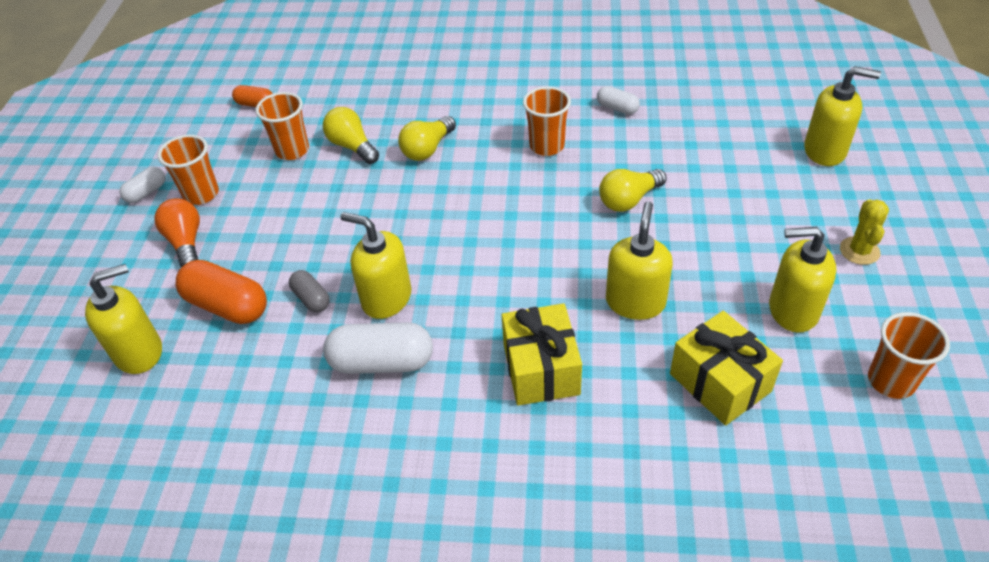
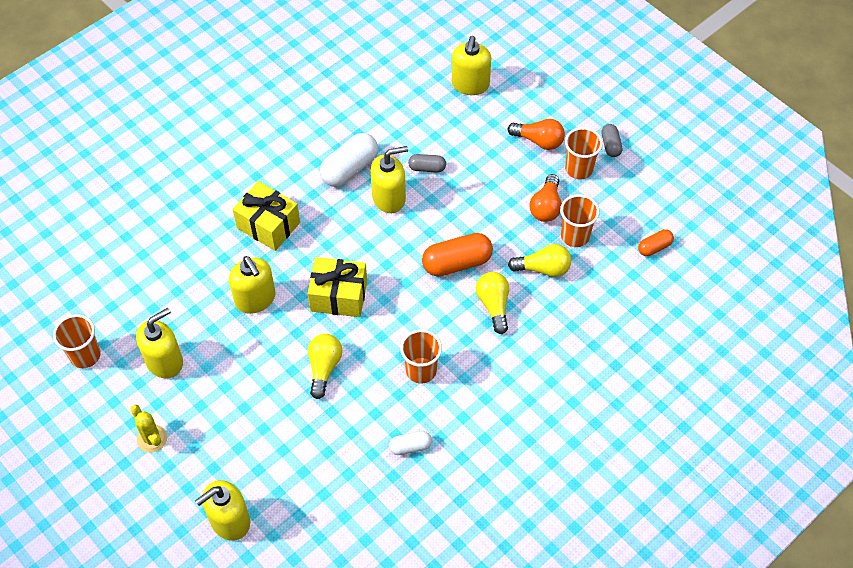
camera: 130 degrees right, 10 degrees up
white capsule [119,167,165,203] -> grey capsule [601,124,622,157]
orange capsule [176,260,267,324] -> orange capsule moved to [422,233,493,276]
yellow gift [670,311,783,426] -> yellow gift moved to [308,257,367,317]
none -> orange light bulb [529,174,562,222]

